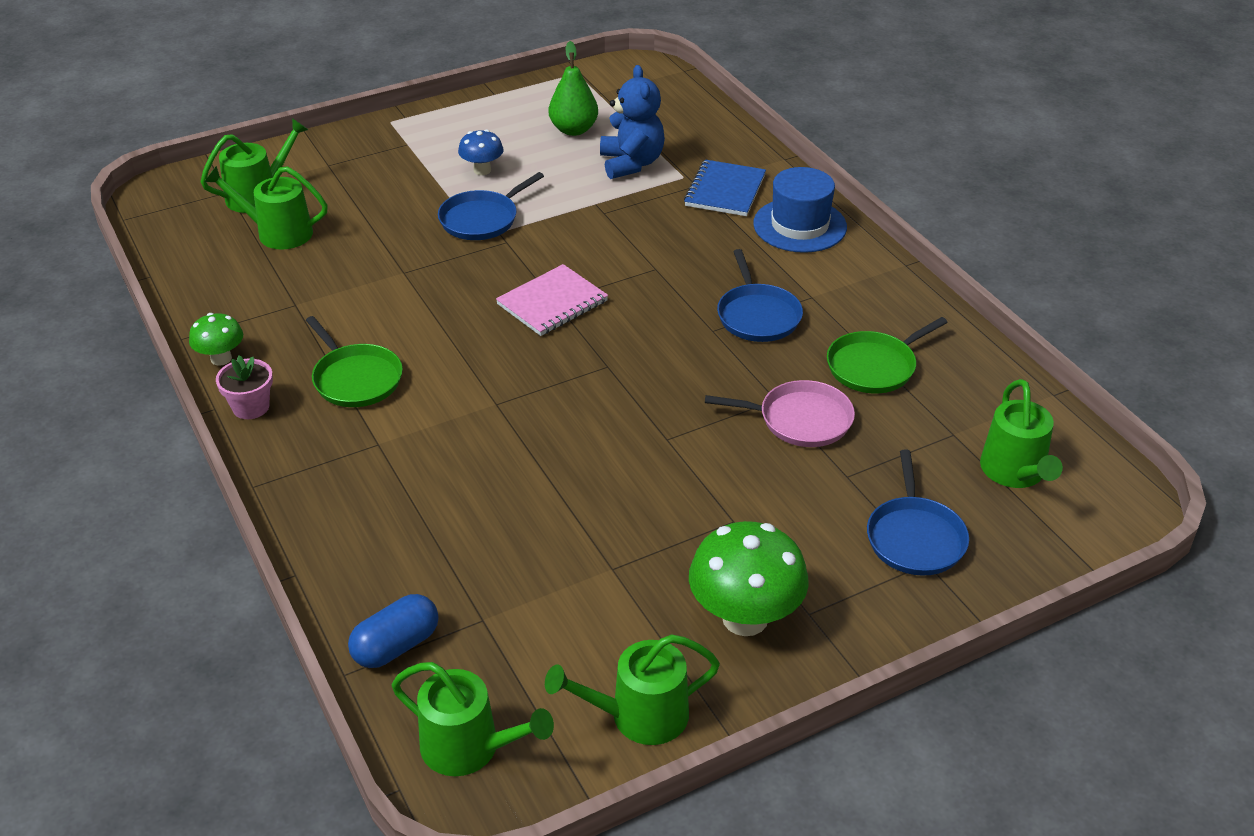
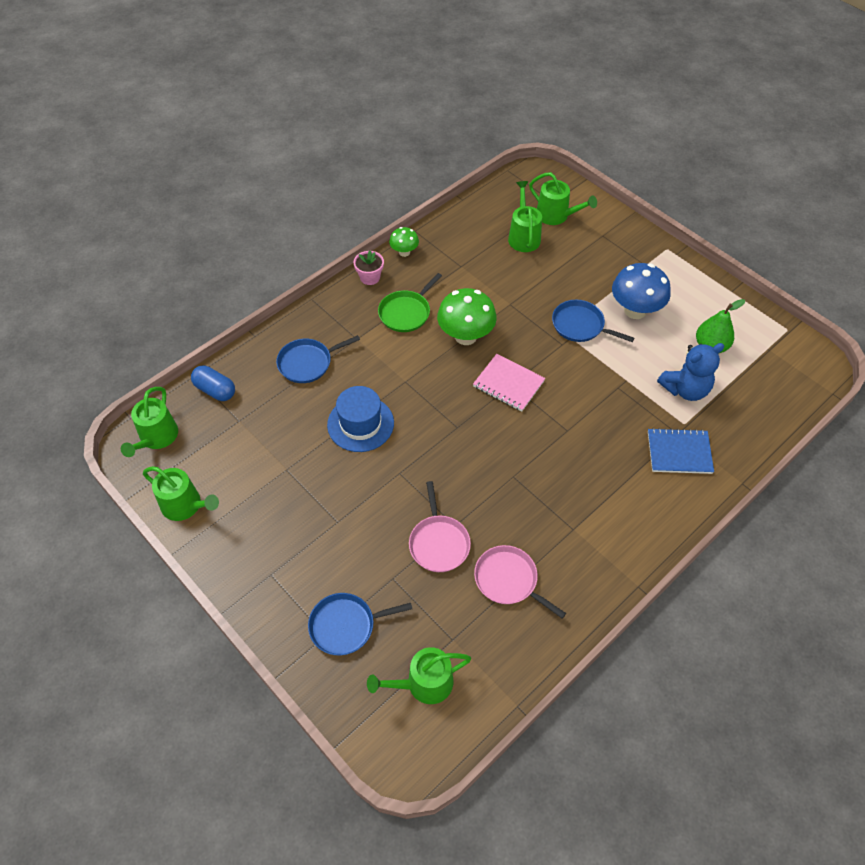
camera: 75 degrees right, 15 degrees up
blue mushroom [458,130,503,175] -> blue mushroom [612,263,671,319], size x1.83
green watering can [545,634,720,745] -> green watering can turned 150 degrees clockwise [143,466,219,521]
green mushroom [689,521,809,636] -> green mushroom moved to [437,288,497,345]
blue pan [717,249,803,342] -> blue pan moved to [276,335,360,383]
blue hat [753,167,847,253] -> blue hat moved to [327,386,394,452]
green pan [827,317,948,393] -> pink pan [474,545,566,619]

